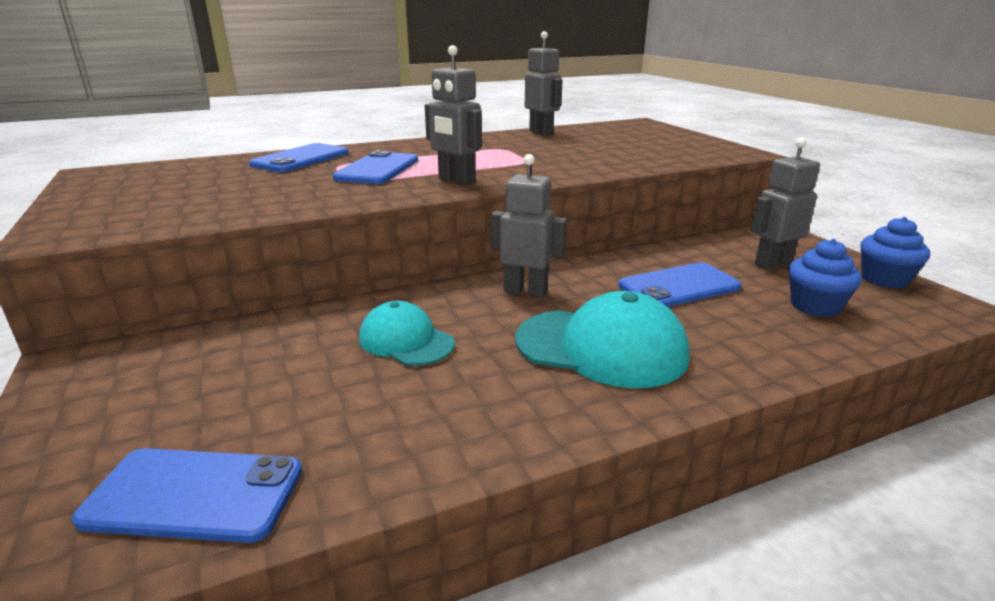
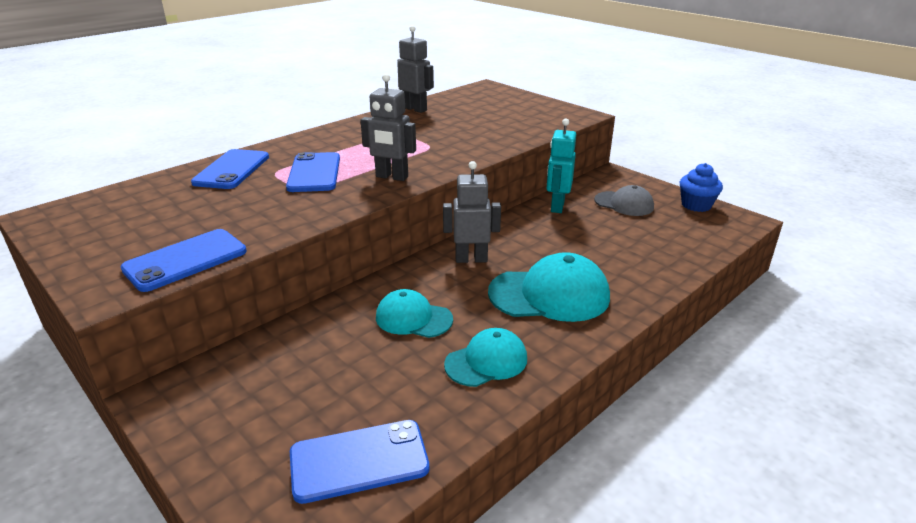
camera: 20 degrees left, 5 degrees up
blue phone [619,262,742,307] -> blue phone moved to [121,229,247,292]
grey robot [751,138,820,269] -> grey cap [594,185,654,216]
blue cupcake [788,239,862,317] -> none
none -> turquoise cap [444,328,527,387]
none -> turquoise robot [546,118,576,213]

